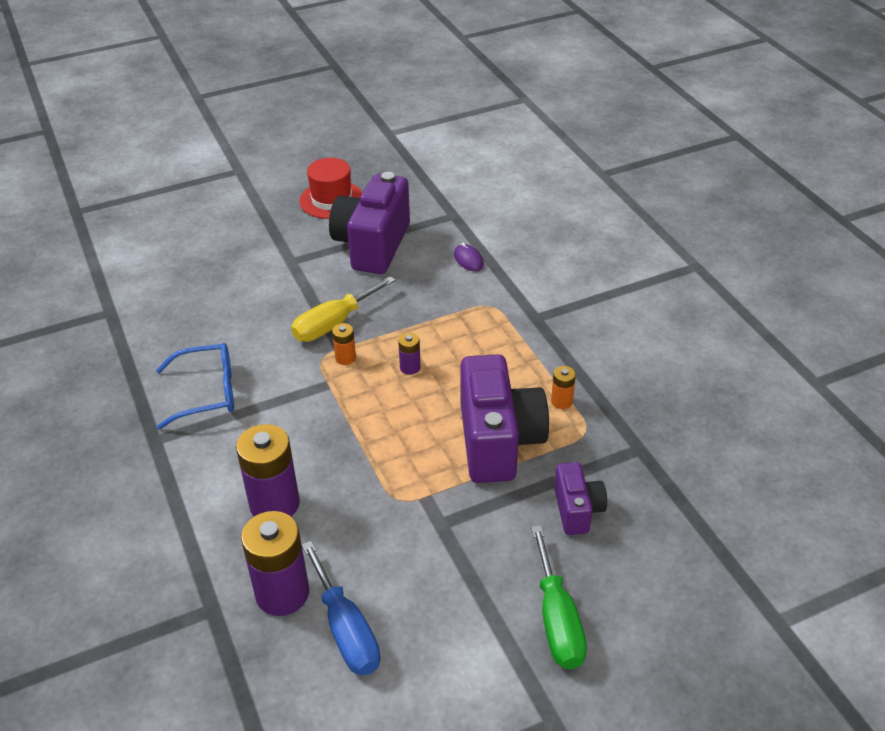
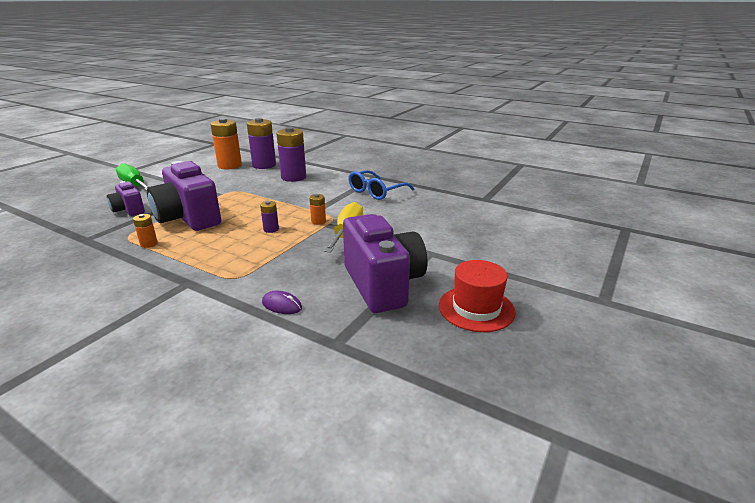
camera: 145 degrees right, 15 degrees down
blue screwdriver [302,541,381,675] -> orange battery [210,118,242,169]

